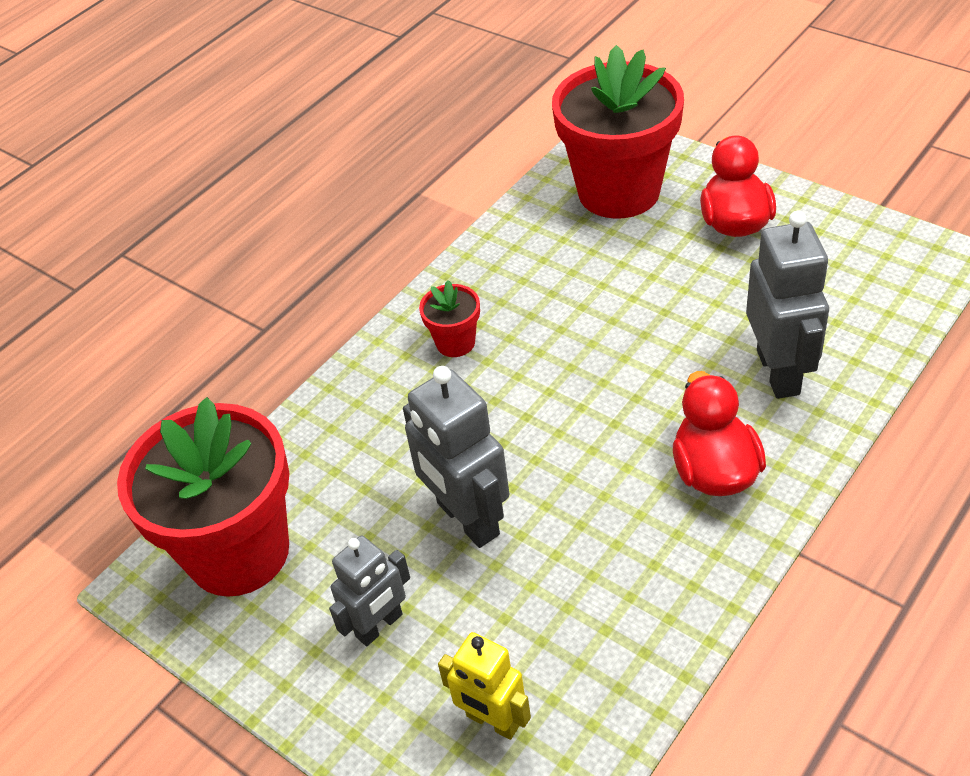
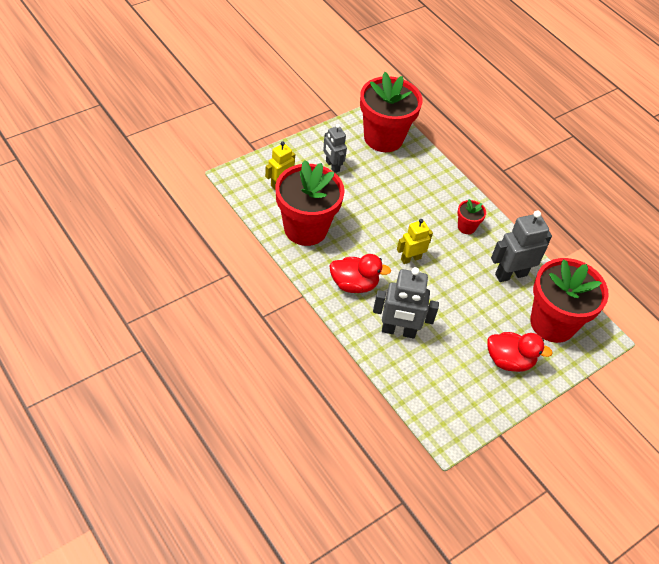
camera: 95 degrees right, 5 degrees up
grey robot [403,366,509,548] -> grey robot moved to [491,210,552,282]
none -> red flower pot [275,160,345,246]
none -> yellow robot [397,219,433,264]

